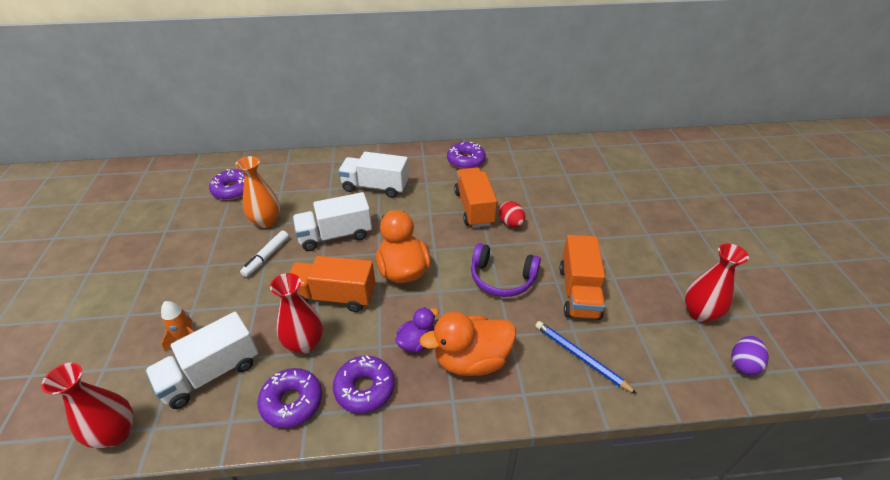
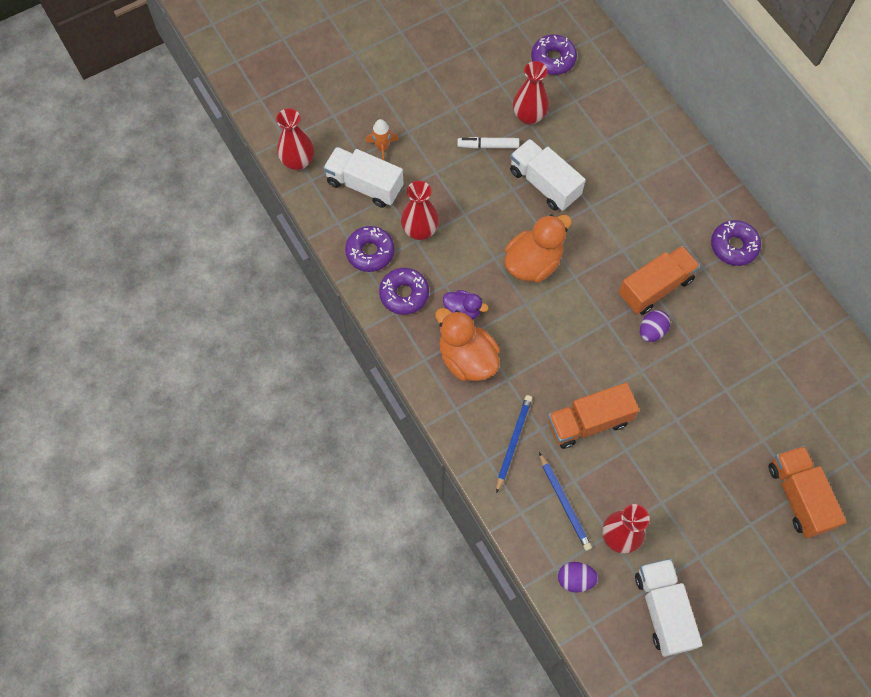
camera: 65 degrees right, 25 degrees up
orange vase [235,156,280,228] -> red vase [513,61,549,125]
orange truck [290,256,376,312] -> orange truck moved to [769,446,847,538]
white truck [338,152,409,198] -> white truck moved to [635,559,702,657]
purple headphones [471,243,541,297] -> none
red egg [498,201,525,227] -> purple egg [640,310,670,342]
none -> blue pencil [539,452,592,551]

